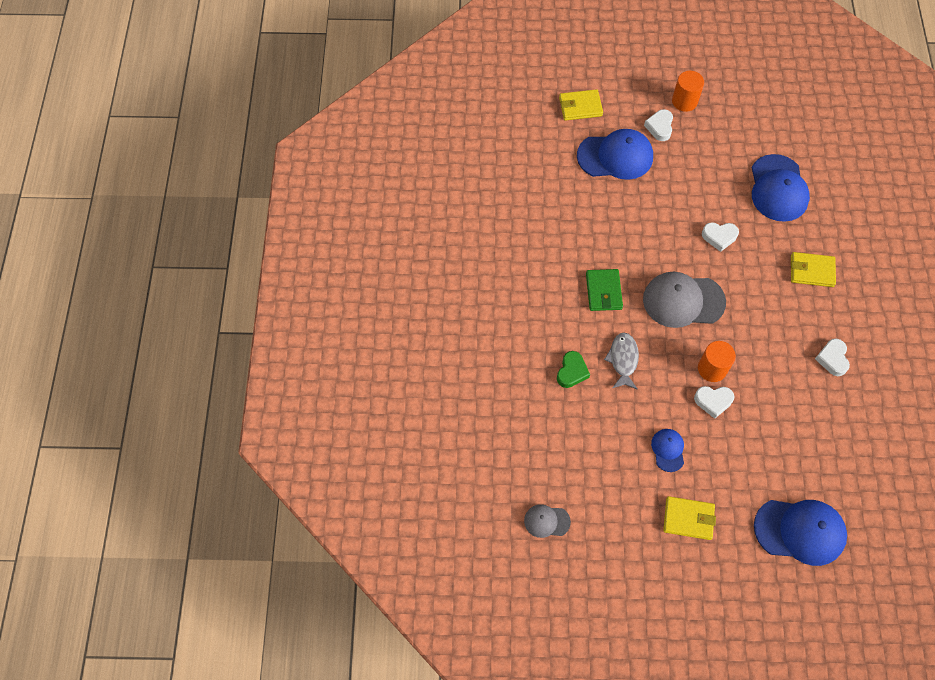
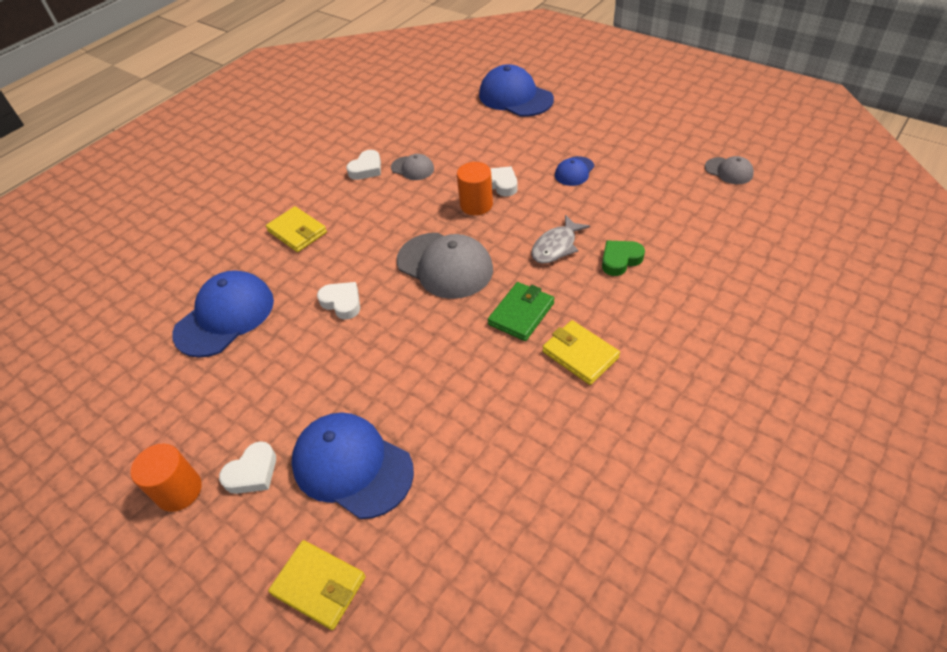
camera: 140 degrees left, 15 degrees down
yellow wallet [663,496,716,540] -> yellow wallet moved to [542,320,620,385]
none -> grey cap [391,154,434,180]

